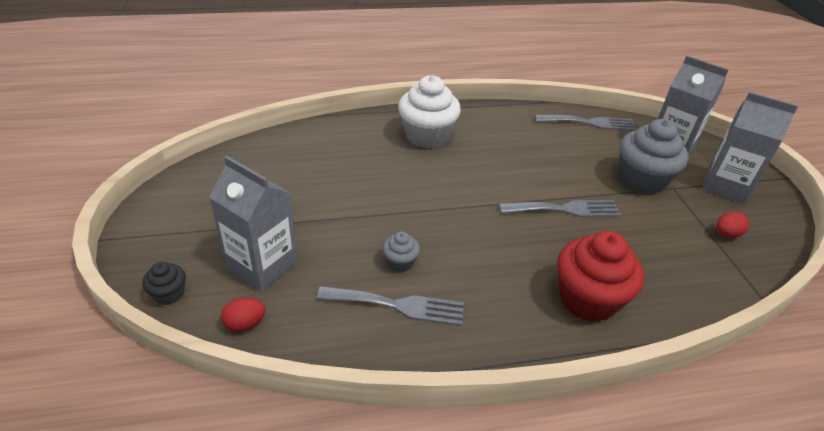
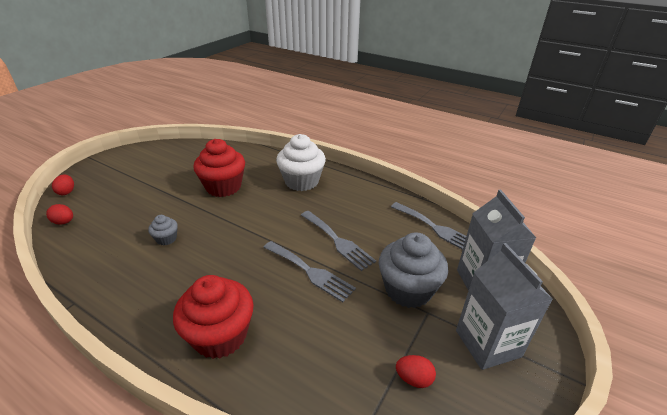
camera: 45 degrees right, 5 degrees down
black cupcake [142,262,186,305] -> red egg [52,174,74,195]
grey carton [209,156,298,291] -> none
grey fork [317,286,464,326] -> grey fork moved to [301,211,376,271]
none -> red cupcake [193,139,245,197]

